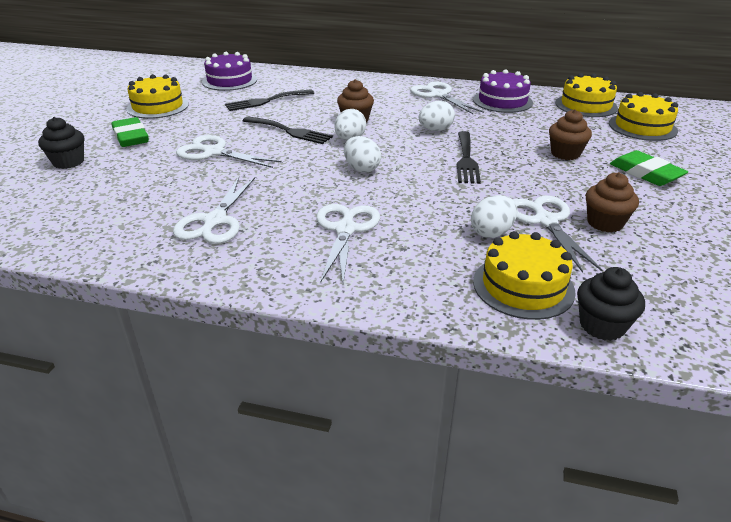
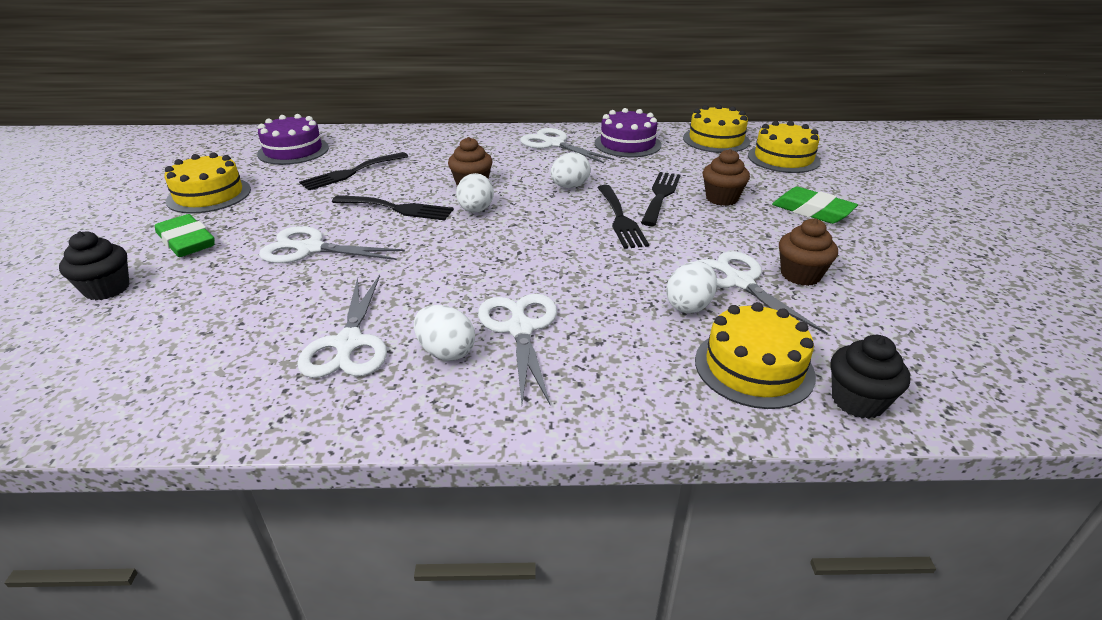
camera: 15 degrees left, 0 degrees up
white egg [344,136,381,173] -> white egg moved to [414,305,475,361]
none -> black fork [641,172,681,226]

